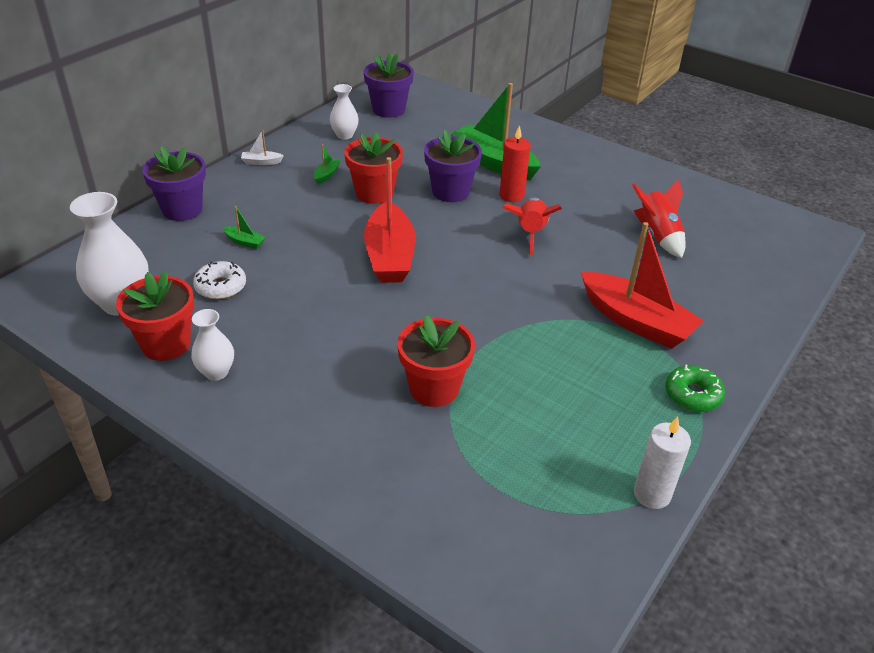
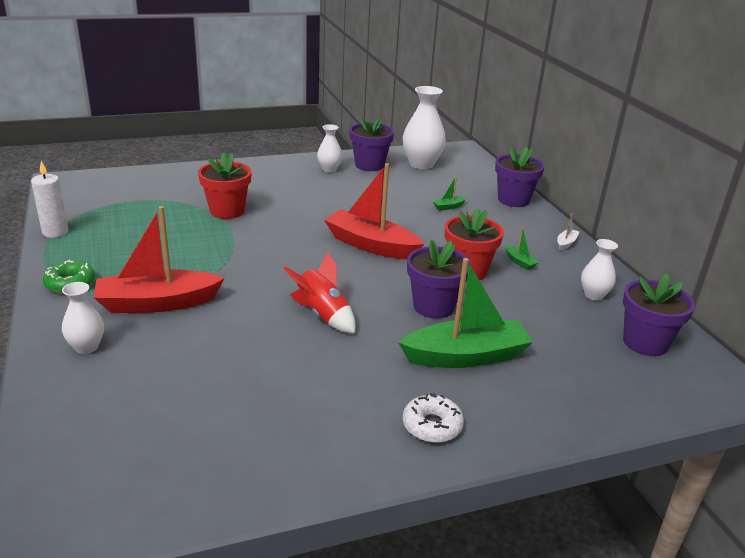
camera: 125 degrees right, 10 degrees down
red flower pot [116,271,194,361] -> purple flower pot [349,118,394,171]
white donut [193,261,246,300] -> white donut moved to [403,393,464,443]
red candle [499,125,531,202] -> none
red rocket [632,179,686,258] -> none
none -> white vase [62,282,104,354]

